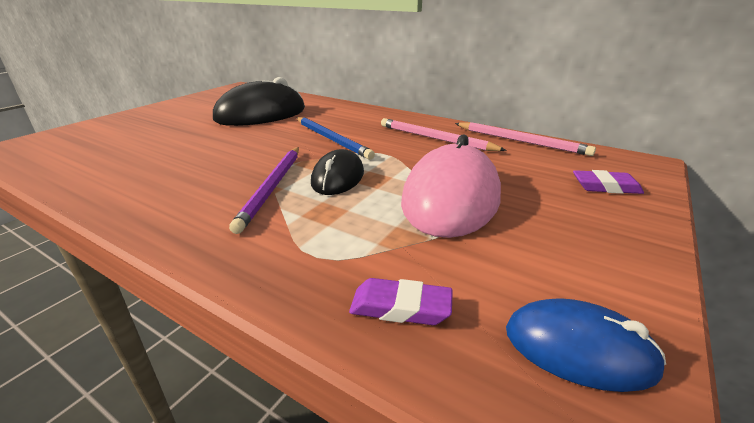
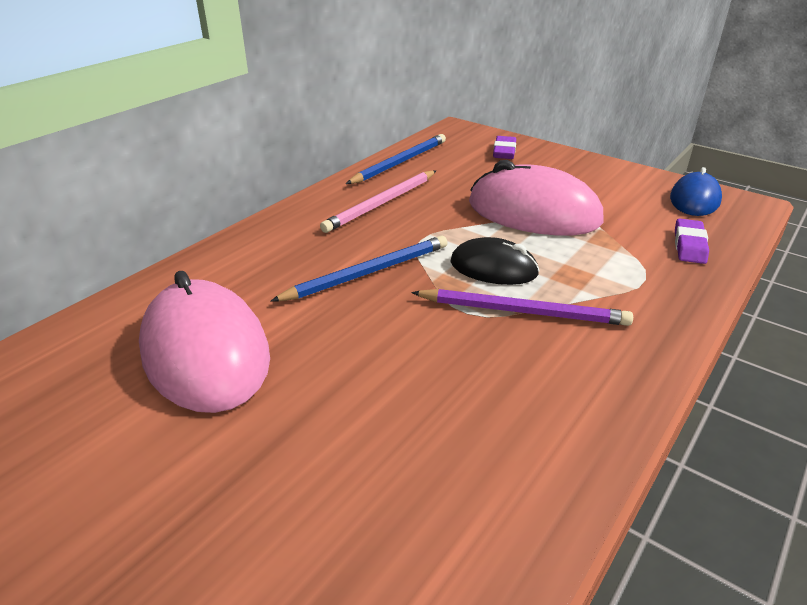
camera: 85 degrees left, 5 degrees up
black mouse [213,77,305,126] -> pink mouse [139,271,270,413]
pink pencil [455,122,596,156] -> blue pencil [346,134,446,184]

